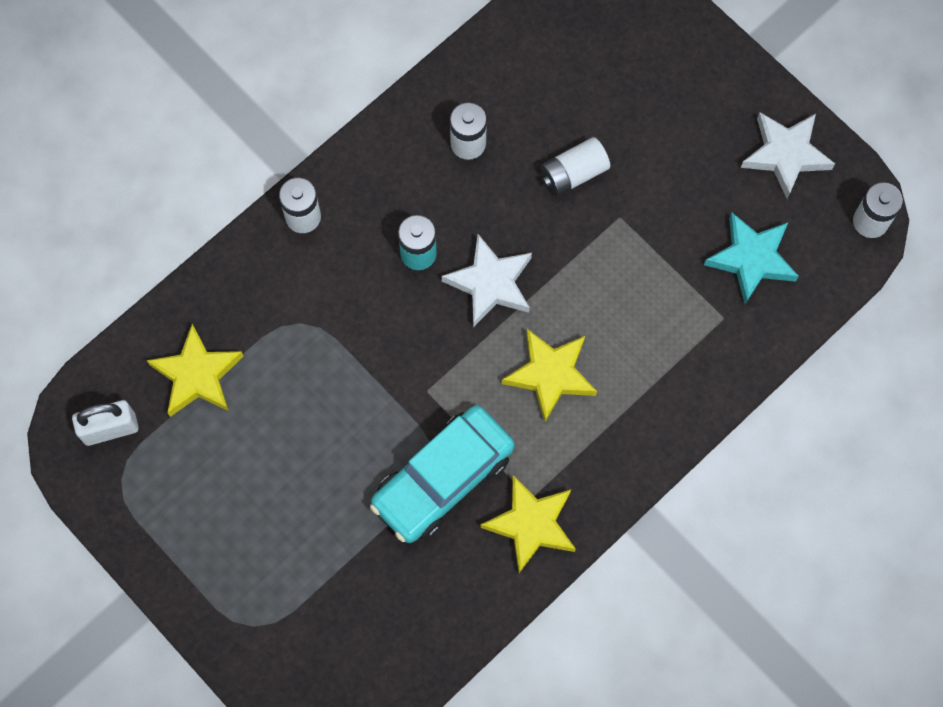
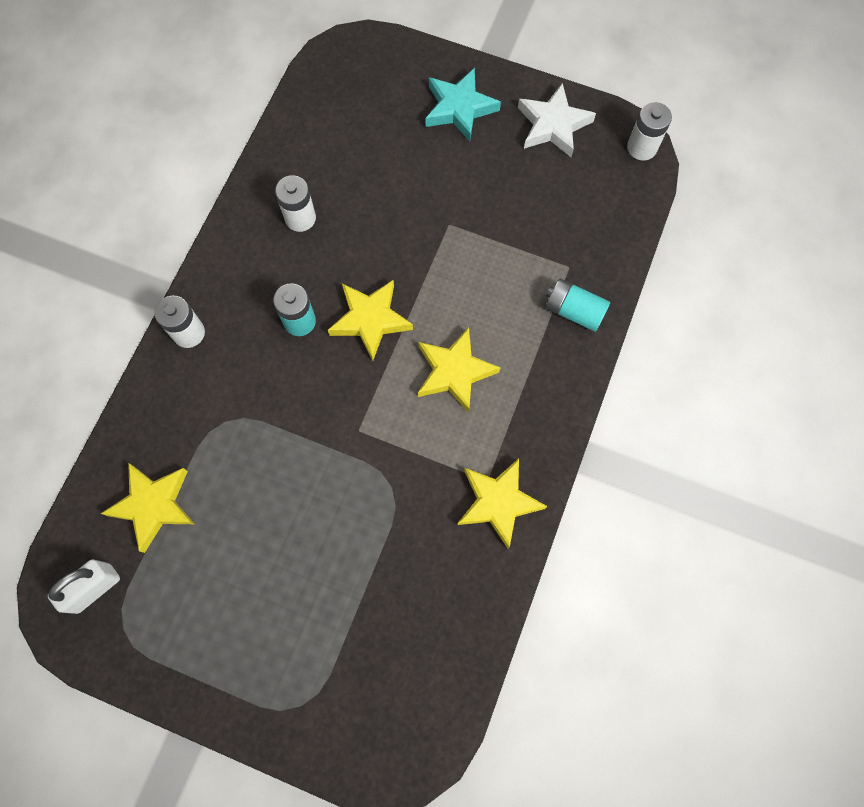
camera: 25 degrees left, 0 degrees up
turquoise car [370,405,515,543] -> none
white star [442,234,532,327] -> yellow star [328,280,413,361]
white battery [540,137,610,196] -> none
turquoise star [704,212,799,304] -> turquoise star moved to [425,68,501,142]
none -> turquoise battery [545,279,610,332]

